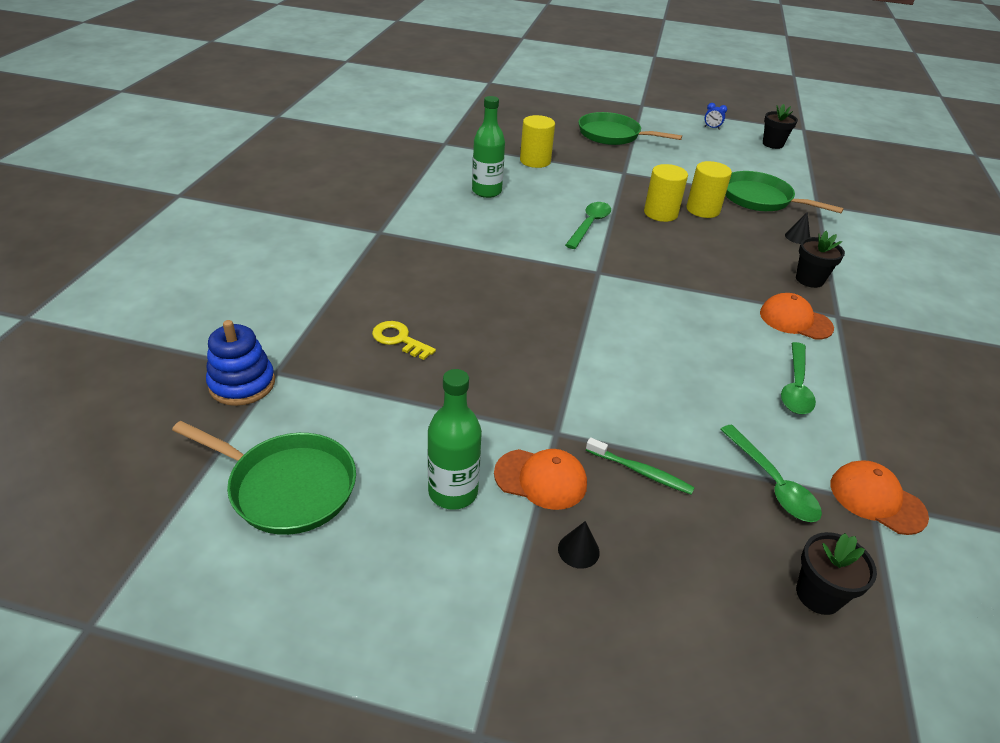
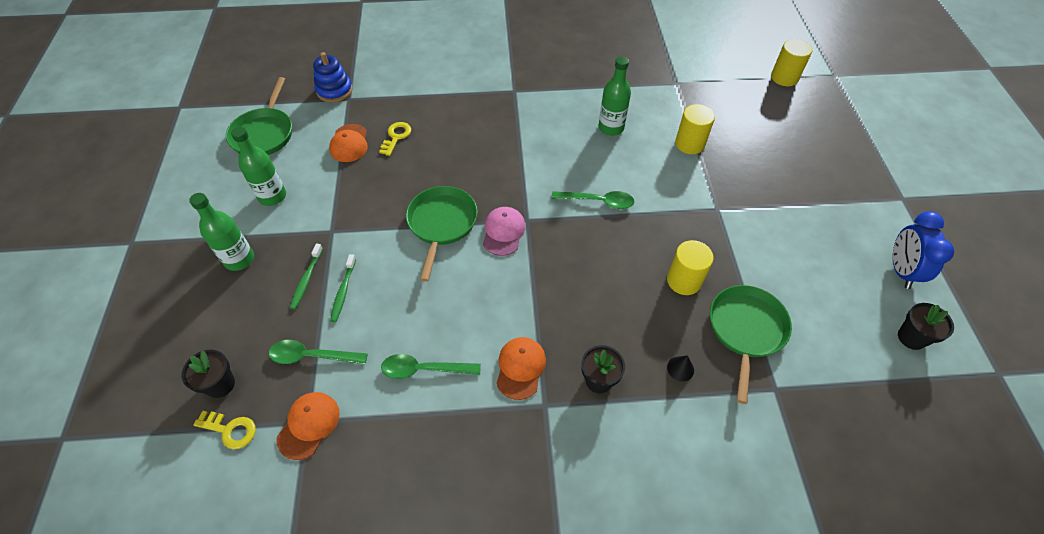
camera: 75 degrees right, 15 degrees up
orange cap [494,449,587,510] -> orange cap moved to [329,124,368,162]
black cone [558,521,600,569] -> green bottle [189,193,254,271]
green pan [578,112,682,145] -> green pan moved to [406,186,478,282]
yellow cylinder [644,164,688,222] -> yellow cylinder moved to [771,39,812,86]
blue clock [704,103,727,130] -> blue clock [893,211,954,289], size x2.27
green spoon [720,425,822,522] -> green spoon turned 45 degrees clockwise [269,340,368,364]
none -> yellow key [194,411,256,449]
none -> green toothbrush [330,254,356,322]
none -> pink cap [483,207,526,256]

